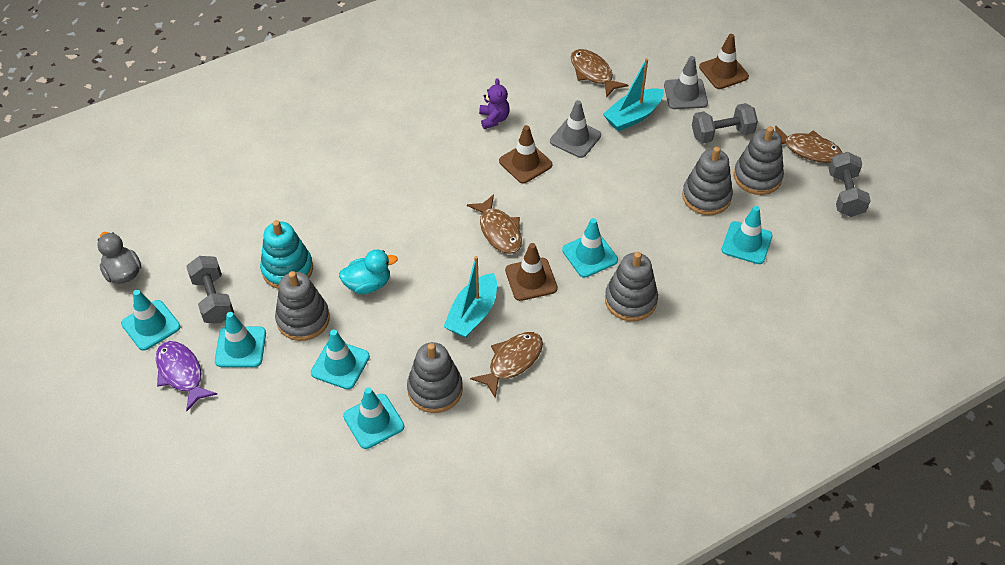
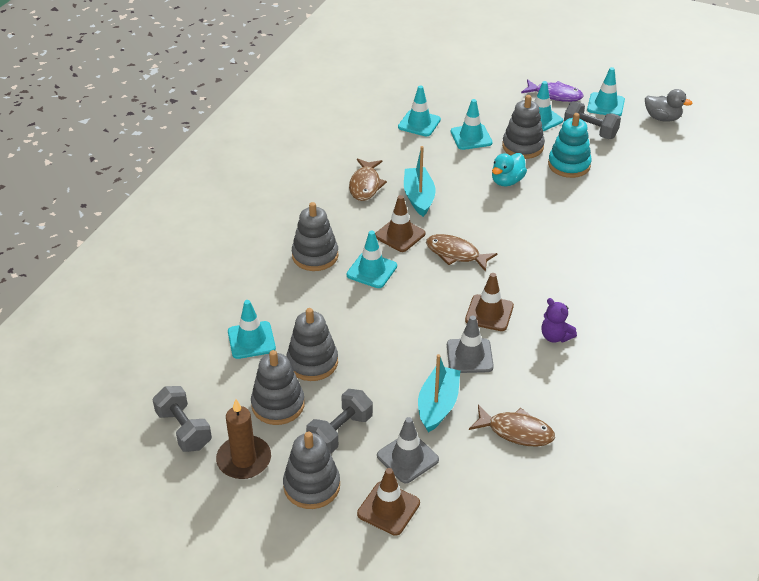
camera: 145 degrees right, 10 degrees down
grey stacking toy [407,342,463,413] -> grey stacking toy moved to [283,432,340,509]
brown fish [775,125,843,163] -> brown candle [216,399,271,479]

